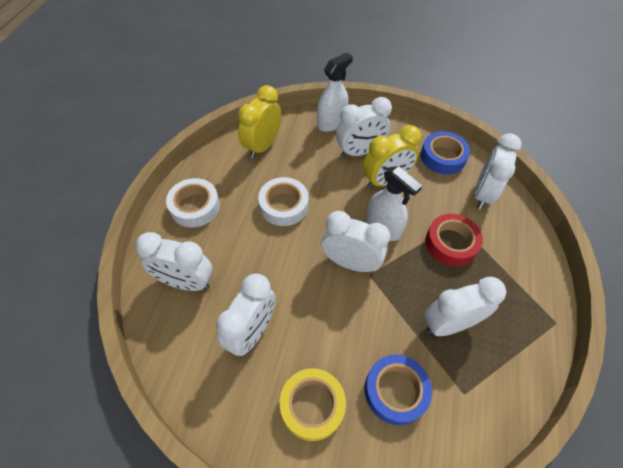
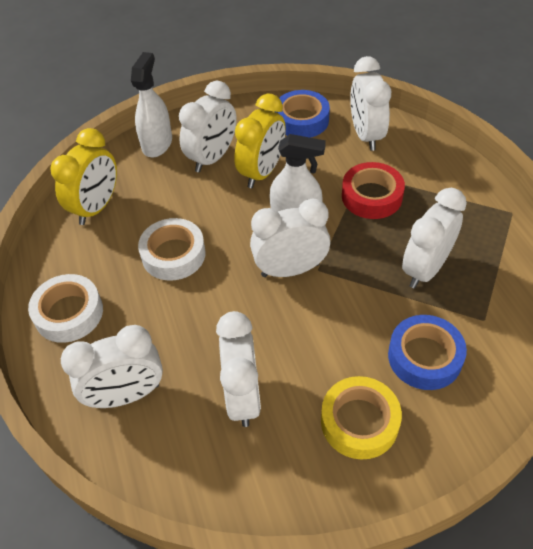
camera: 30 degrees left, 5 degrees down
yellow clock [238,85,281,159] -> yellow clock turned 150 degrees counterclockwise [50,128,117,225]

